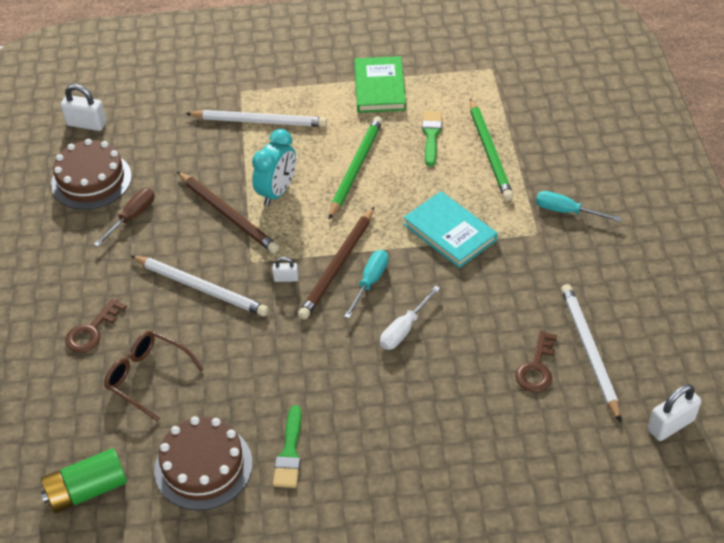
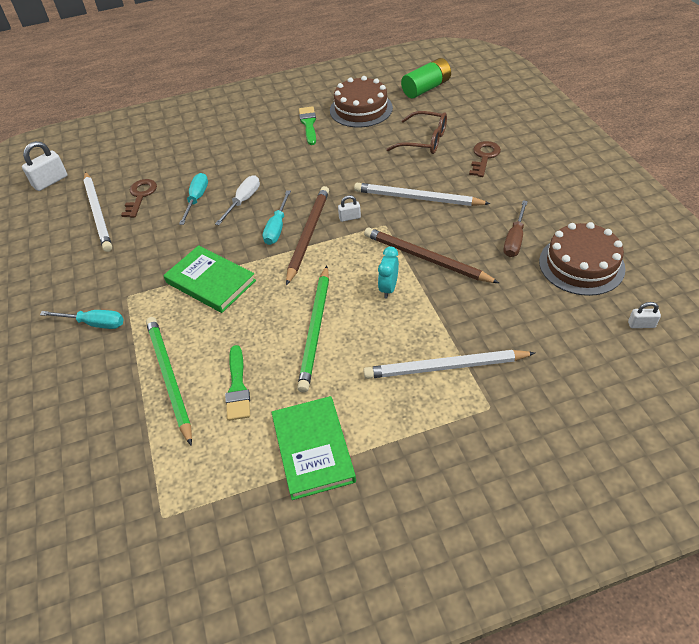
camera: 170 degrees right, 0 degrees up
white padlock [61,84,106,131] -> white padlock [628,302,661,328], size x0.56
turquoise clock [252,129,296,206] -> turquoise clock [378,247,399,299], size x0.64
turquoise book [403,191,498,268] -> green book [163,245,256,313]
none -> turquoise screwdriver [179,173,208,225]

